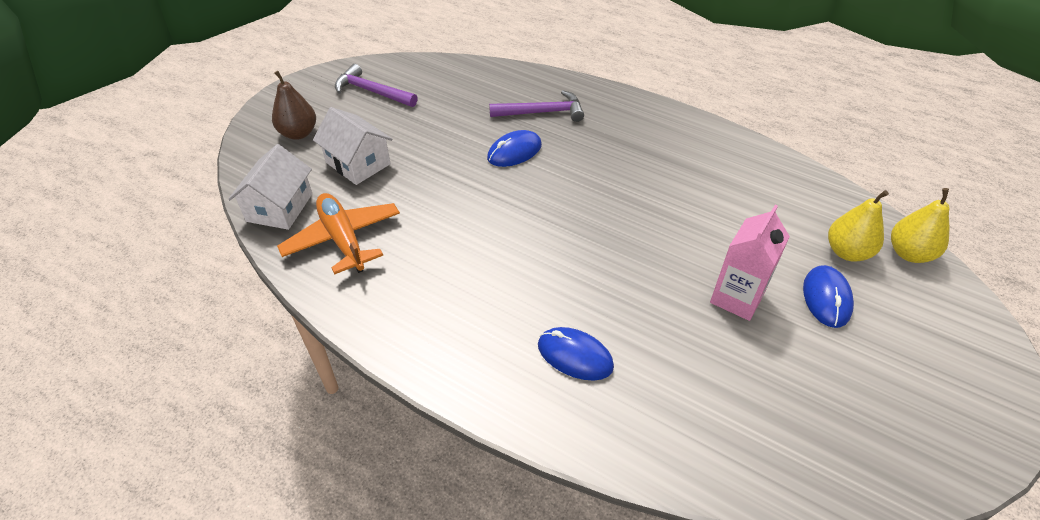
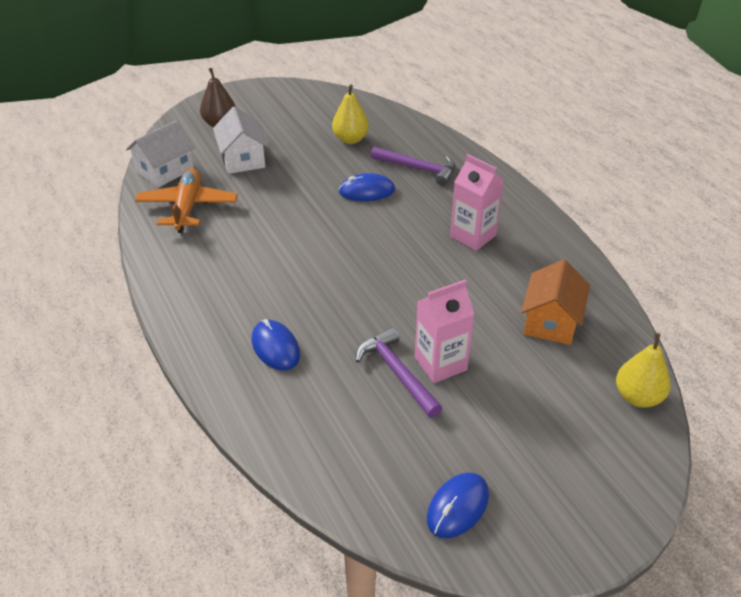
camera: 30 degrees right, 5 degrees down
purple hammer [335,64,418,107] -> purple hammer moved to [355,327,442,418]
blue mouse [803,265,854,328] -> blue mouse moved to [427,472,489,538]
yellow pear [828,190,889,262] -> yellow pear moved to [332,84,369,144]
none -> pink carton [450,154,504,251]
none -> orange house [521,259,590,345]

